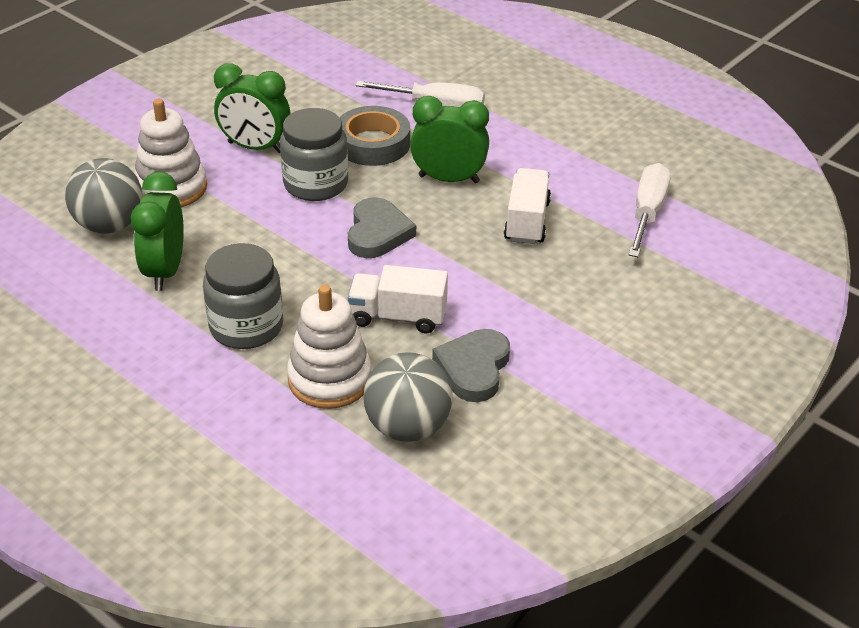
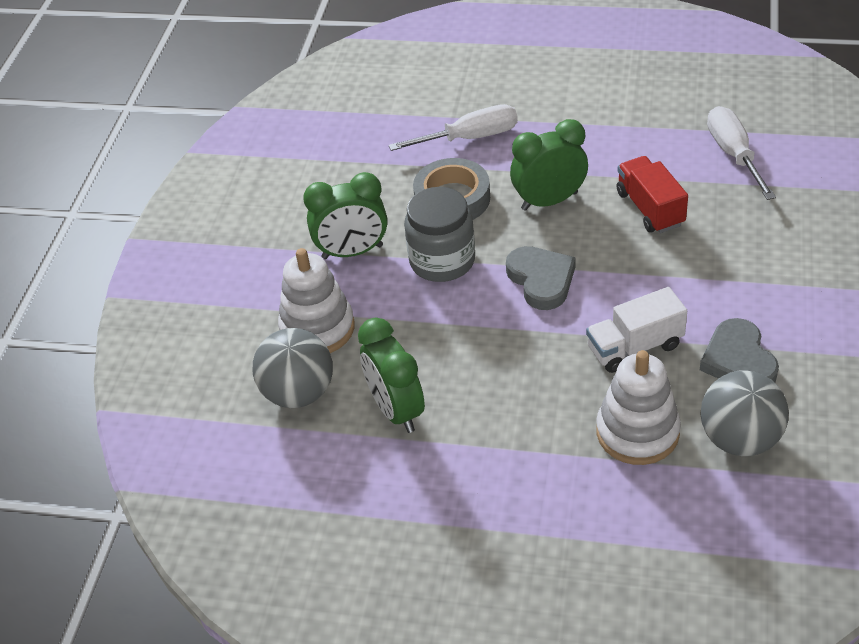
camera: 25 degrees left, 5 degrees up
grey jar [203,243,283,349] -> none
white truck [504,168,551,244] -> red truck [616,156,688,233]

